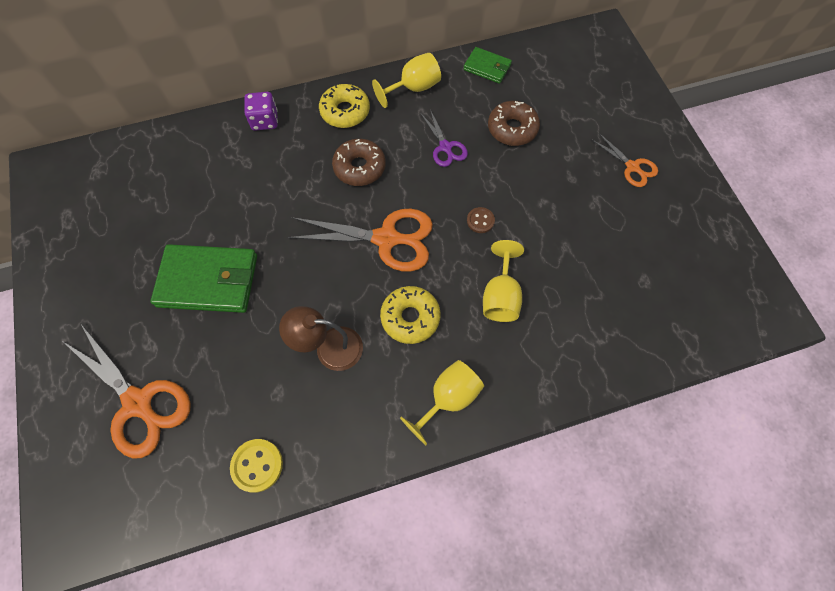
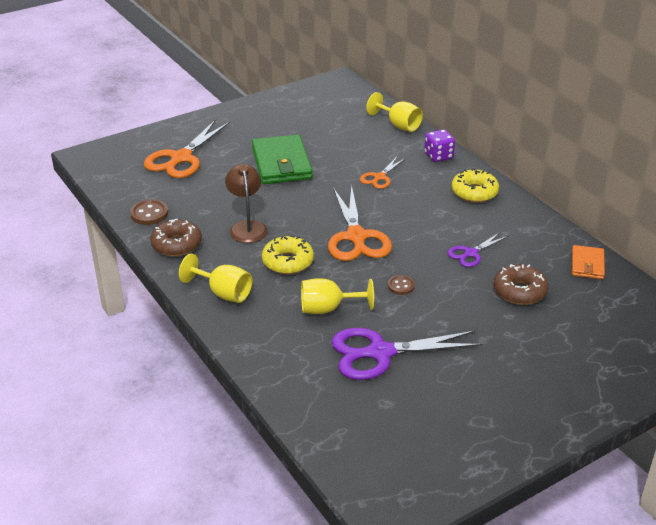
camera: 75 degrees right, 30 degrees down
yellow button [230,439,283,493] -> brown button [130,199,168,225]
brown donut [332,139,386,186] -> brown donut moved to [150,219,202,256]
yellow goblet [372,53,441,108] -> yellow goblet moved to [366,92,423,132]
green wallet [463,47,512,84] -> orange wallet [572,245,605,279]
orange scissors [591,133,658,187] -> orange scissors moved to [360,157,406,189]
none -> purple scissors [331,328,482,380]

